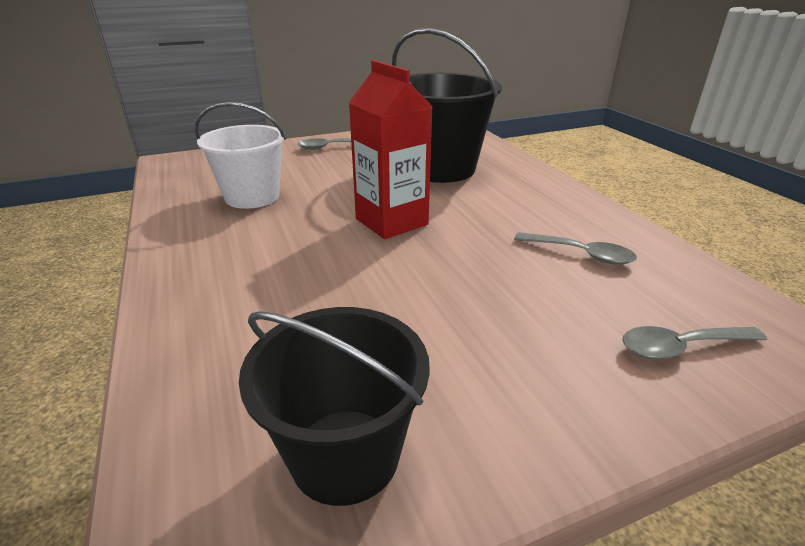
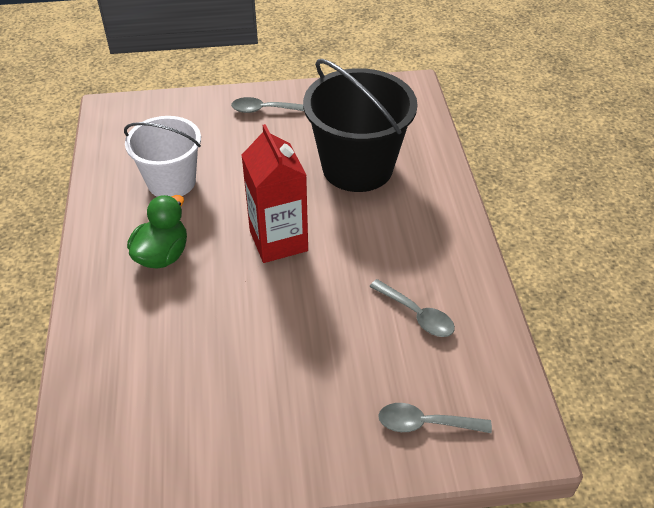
camera: 15 degrees right, 15 degrees up
black bucket [239,307,430,506] -> none
none -> green duck [127,195,187,269]

